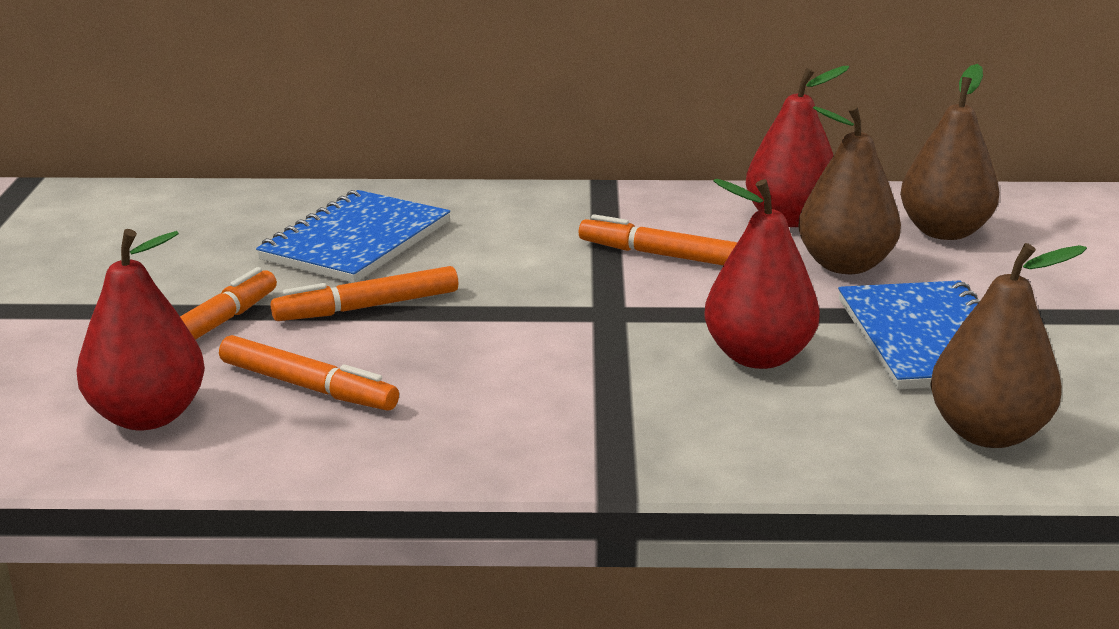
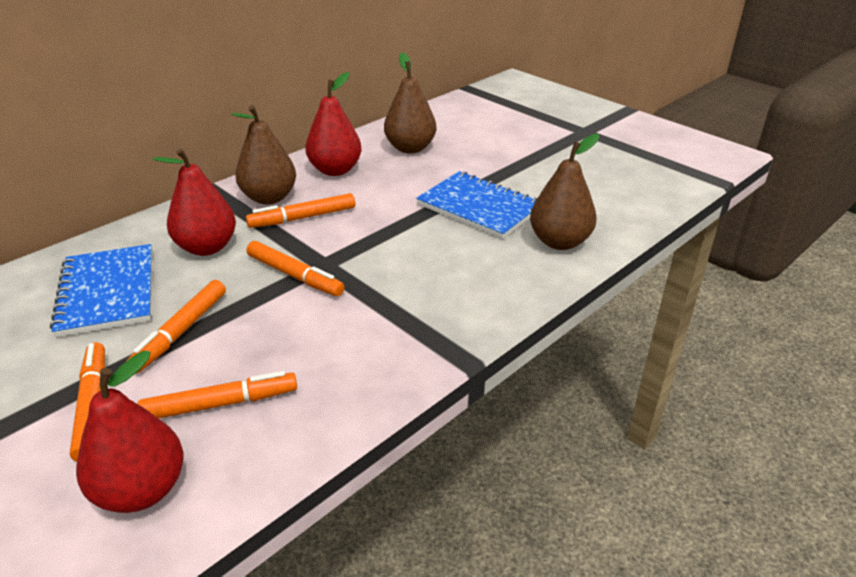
camera: 45 degrees left, 10 degrees up
red pear [704,179,820,369] -> red pear moved to [153,149,236,256]
brown pear [798,105,901,274] -> brown pear moved to [231,105,296,204]
none -> orange marker [247,241,344,296]

